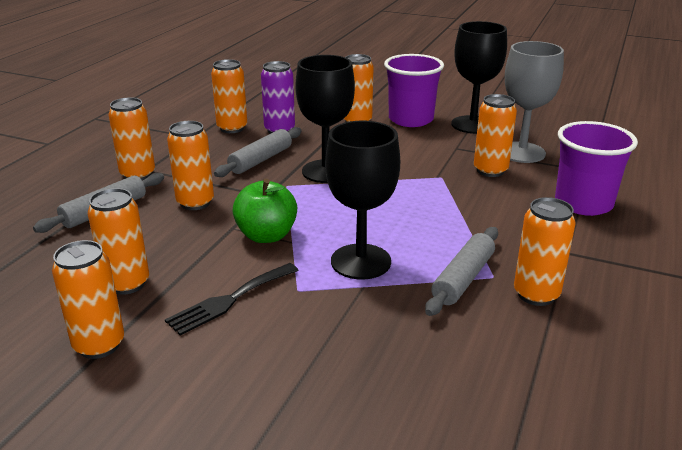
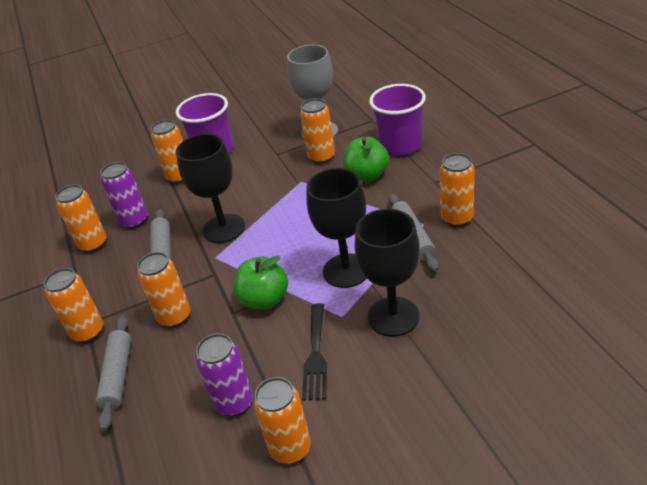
camera: 40 degrees left, 10 degrees up
orange can [88,188,149,295] -> purple can [196,333,253,416]
black goblet [451,21,507,134] -> black goblet moved to [355,209,420,337]
none -> green apple [343,137,389,182]

